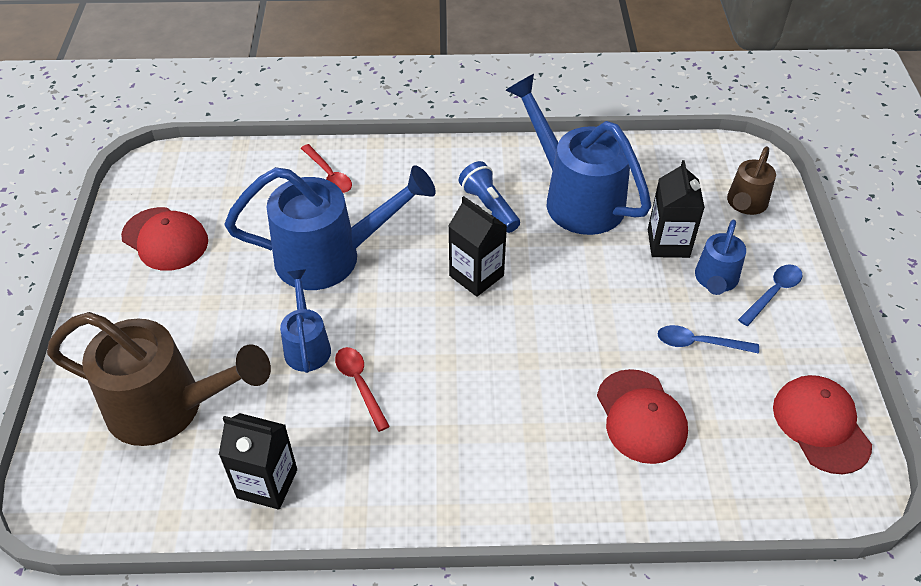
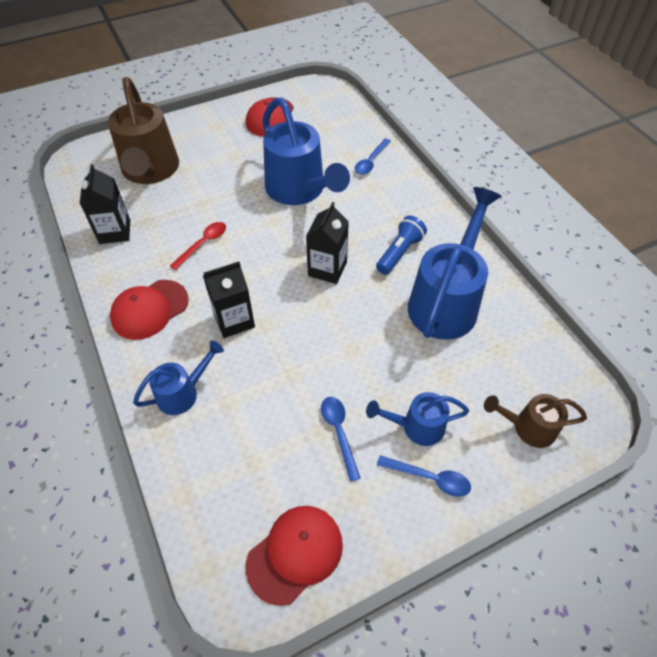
camera: 65 degrees right, 5 degrees up
blue watering can [280,269,331,373] -> blue watering can moved to [133,341,224,415]
red spoon [301,144,352,193] -> blue spoon [355,138,391,175]
red cap [597,369,688,464] -> red cap moved to [110,280,189,340]
black carton [648,160,705,258] -> black carton moved to [203,261,255,338]

